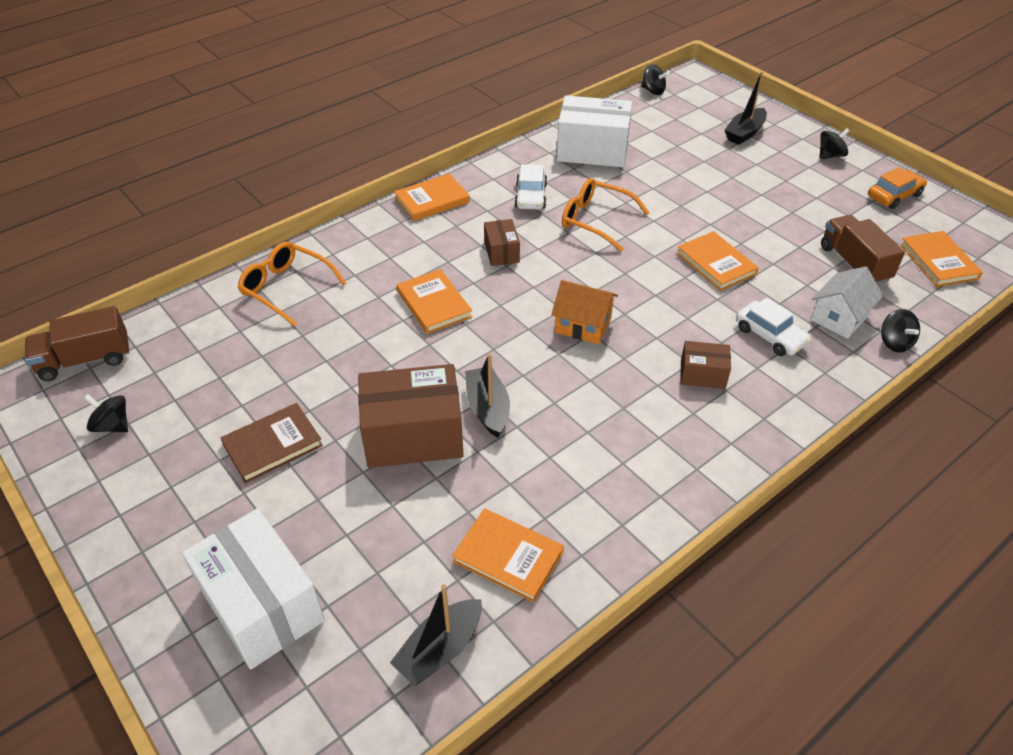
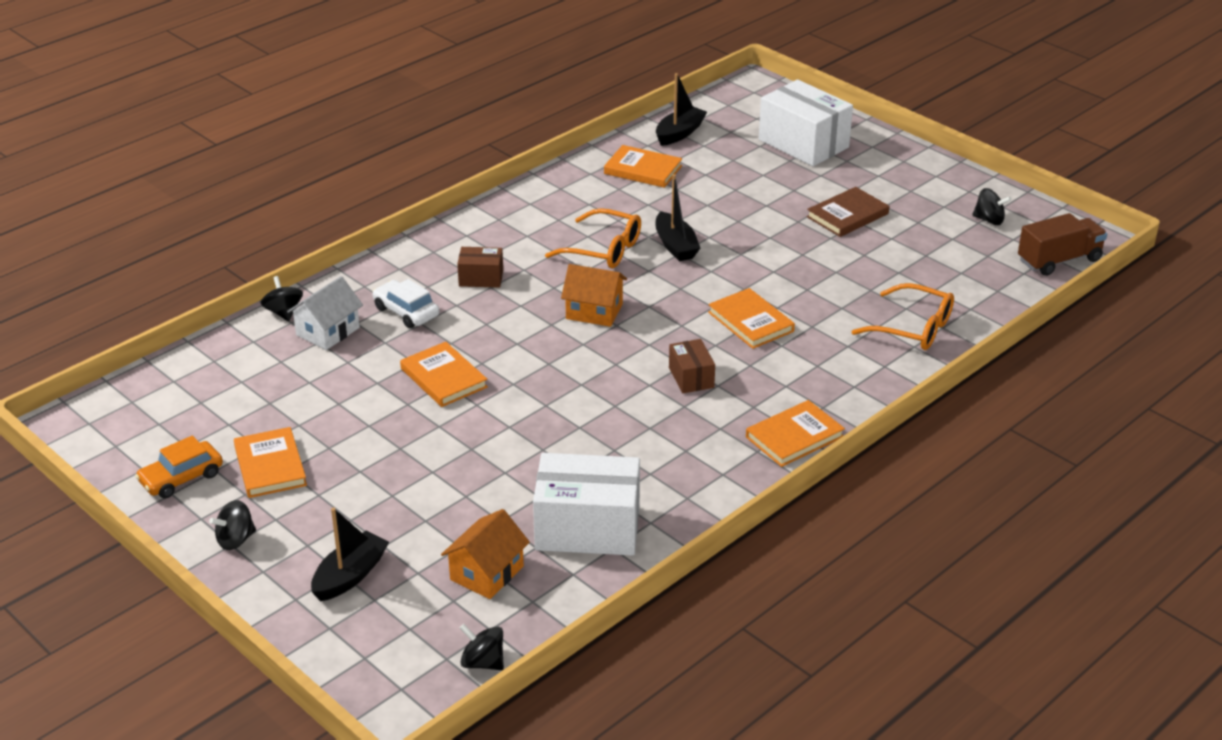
camera: 175 degrees right, 10 degrees down
brown box [358,364,464,468] -> none
white car [514,164,547,209] -> none
orange glasses [562,178,650,252] -> orange glasses moved to [545,208,641,268]
brown truck [821,215,905,284] -> none
orange book [900,231,983,287] -> orange book moved to [234,427,307,498]
none -> orange house [441,509,530,599]

